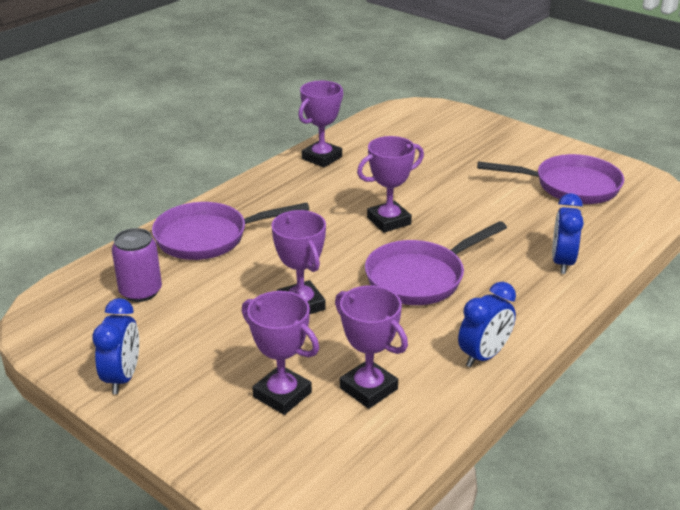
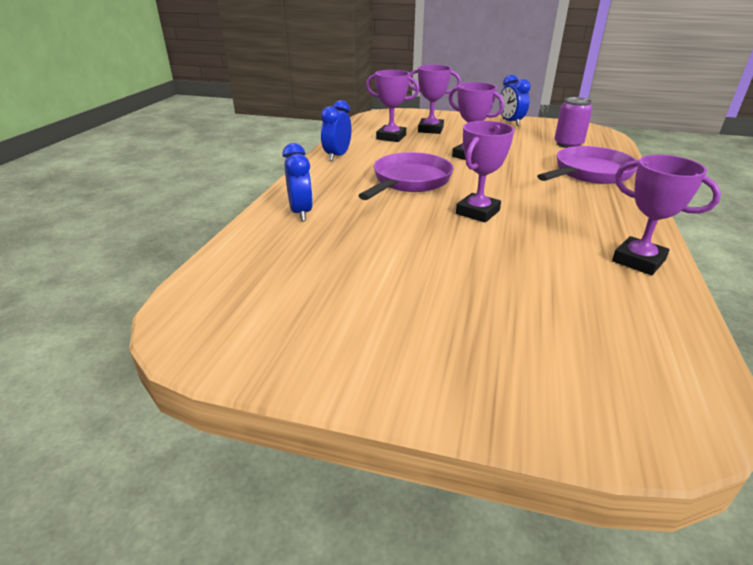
camera: 155 degrees right, 0 degrees up
purple trophy [298,80,343,167] -> purple trophy turned 60 degrees counterclockwise [612,155,721,275]
purple pan [477,154,624,204] -> none

